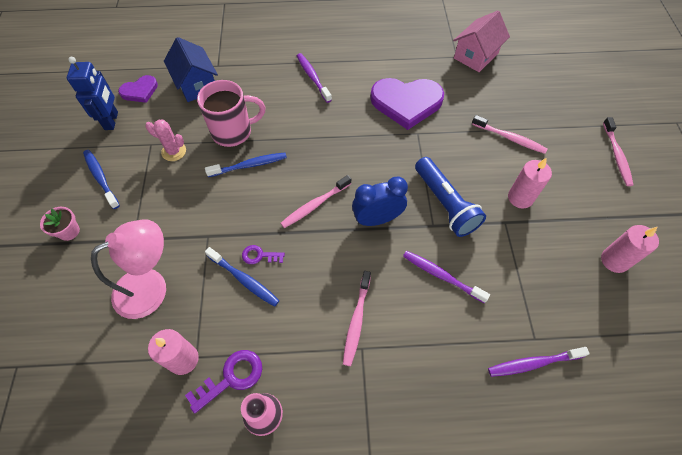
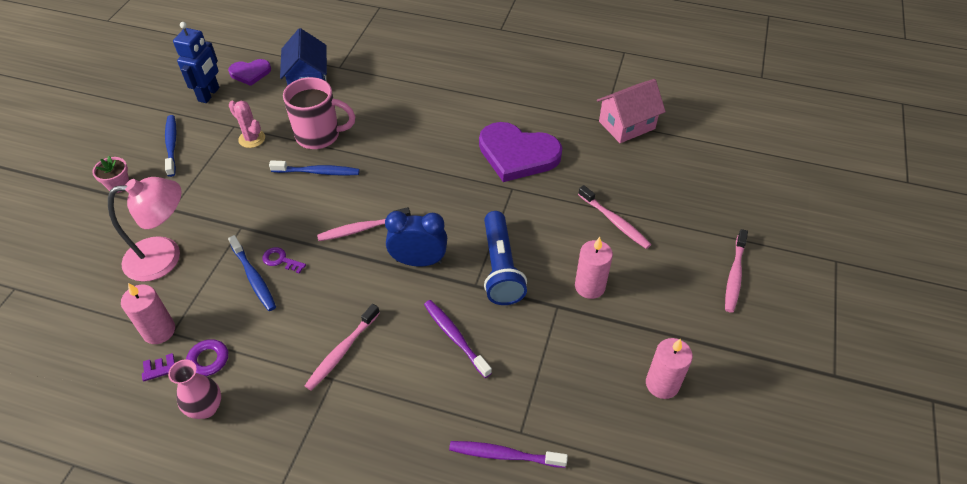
camera: 20 degrees right, 10 degrees down
purple toothbrush [297,53,332,103] -> none

